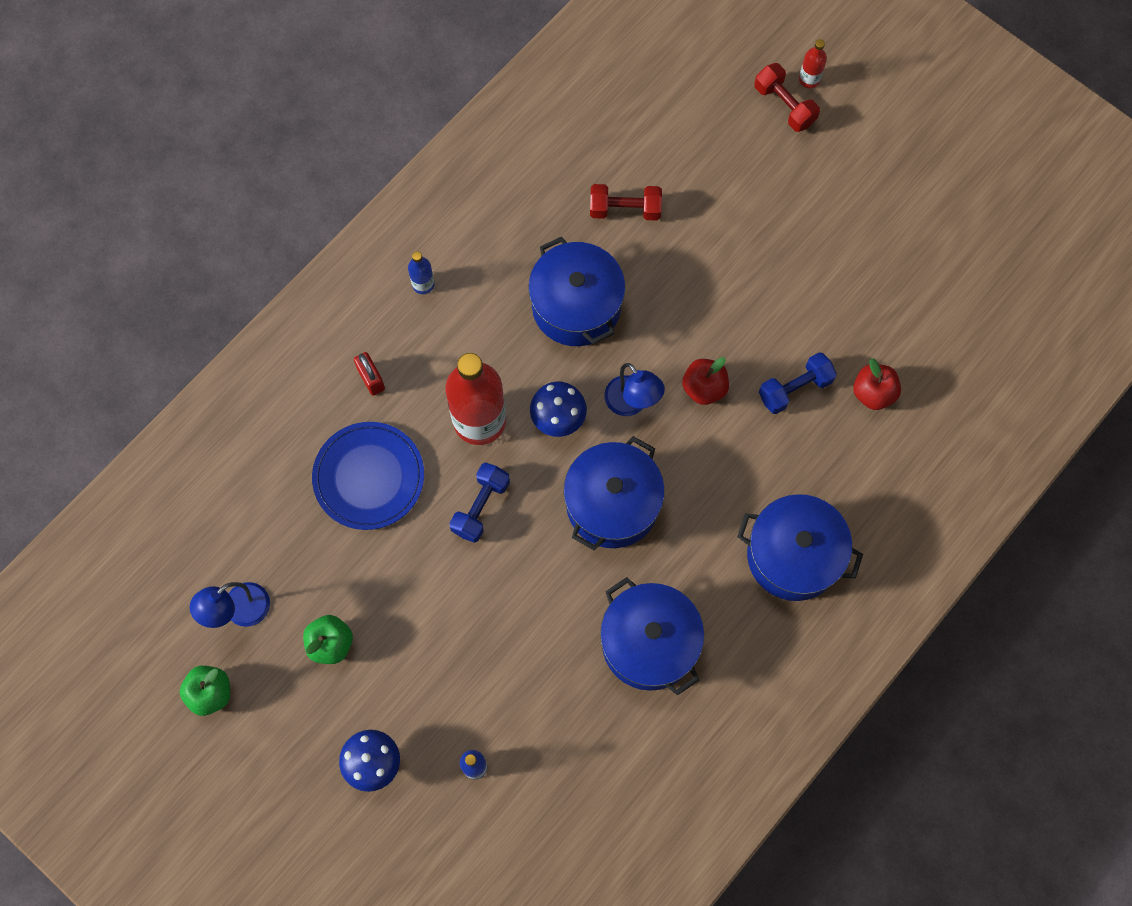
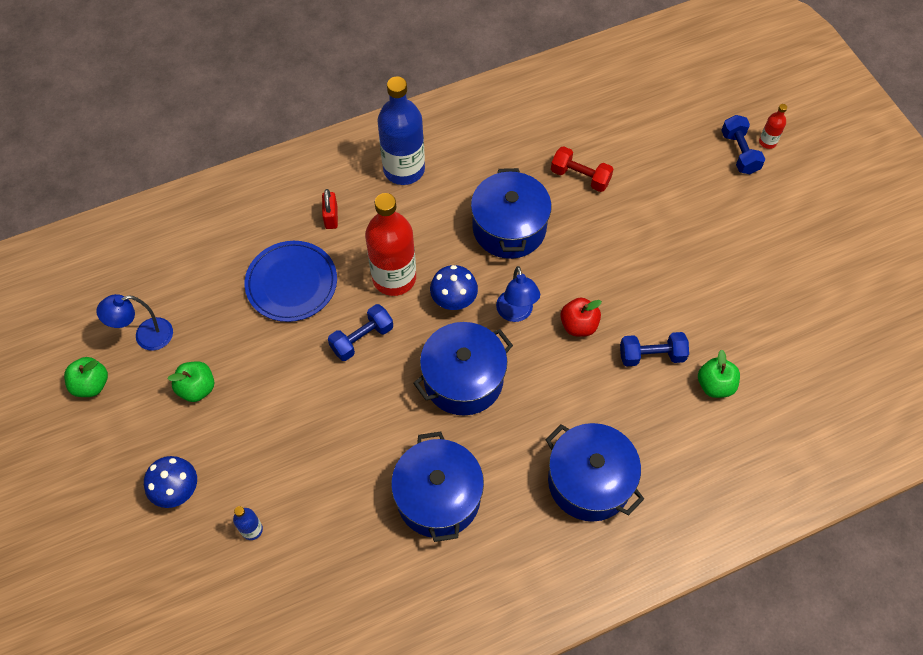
camera: 25 degrees right, 10 degrees down
blue bottle [408,251,435,294] -> blue bottle [378,76,425,185], size x2.30
red dumbbell [754,63,820,132] -> blue dumbbell [721,115,765,174]
red apple [853,358,901,410] -> green apple [698,349,740,398]

